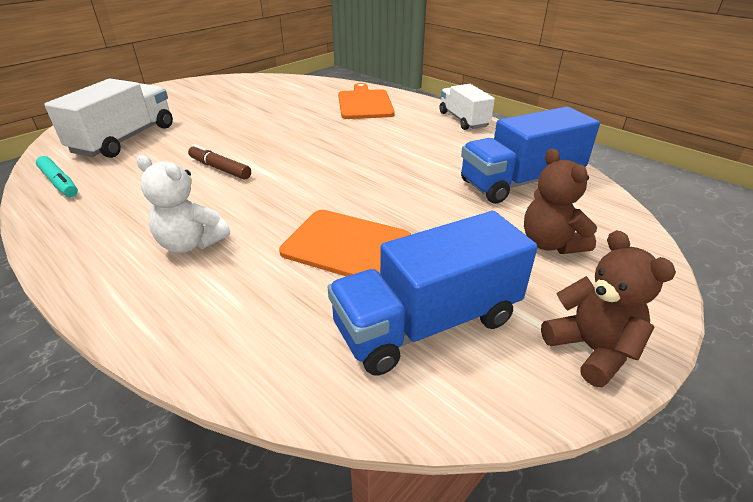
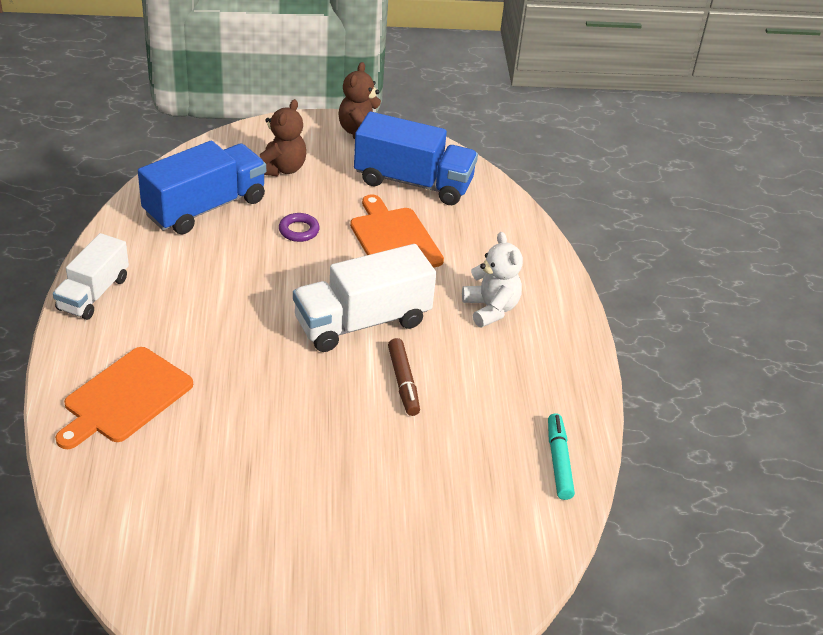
camera: 140 degrees left, 5 degrees up
white truck [44,79,173,158] -> white truck moved to [293,244,436,352]
blue truck [461,107,600,204] -> blue truck turned 60 degrees counterclockwise [138,141,266,235]
none -> purple ring [279,213,320,242]

